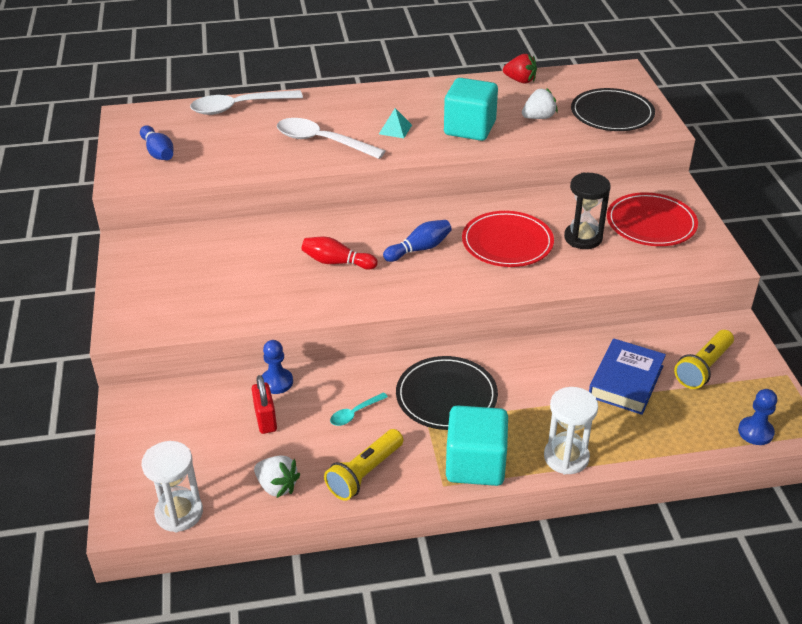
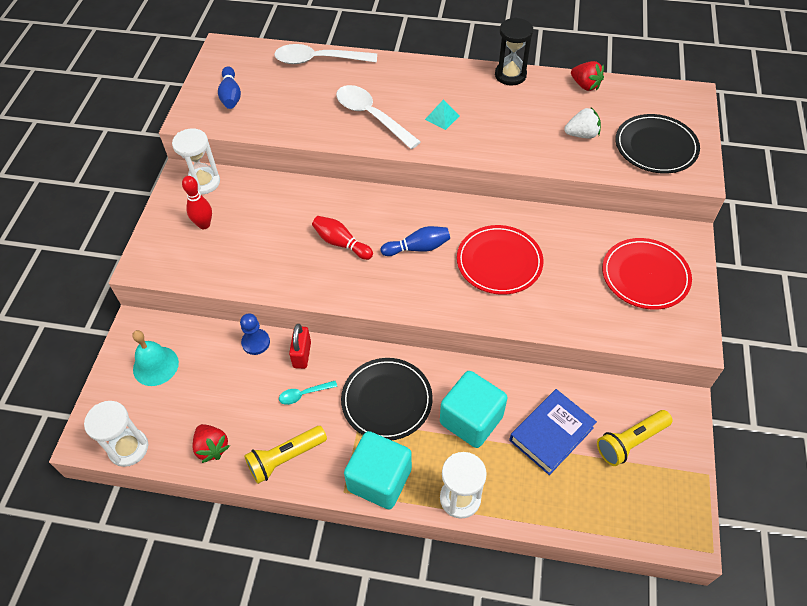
camera: 20 degrees right, 15 degrees up
red padlock [252,375,277,434] -> red padlock moved to [289,324,311,369]
white strawberry [254,455,301,498] -> red strawberry [192,424,230,463]
turquoise cube [444,78,498,141] -> turquoise cube moved to [440,371,507,448]
black hourglass [564,173,611,249] -> black hourglass moved to [495,18,534,86]
blue pawn [738,389,777,445] -> none
none -> turquoise bell [132,330,179,386]
none -> white hourglass [172,128,220,194]
none -> red bowling pin [182,176,212,229]

